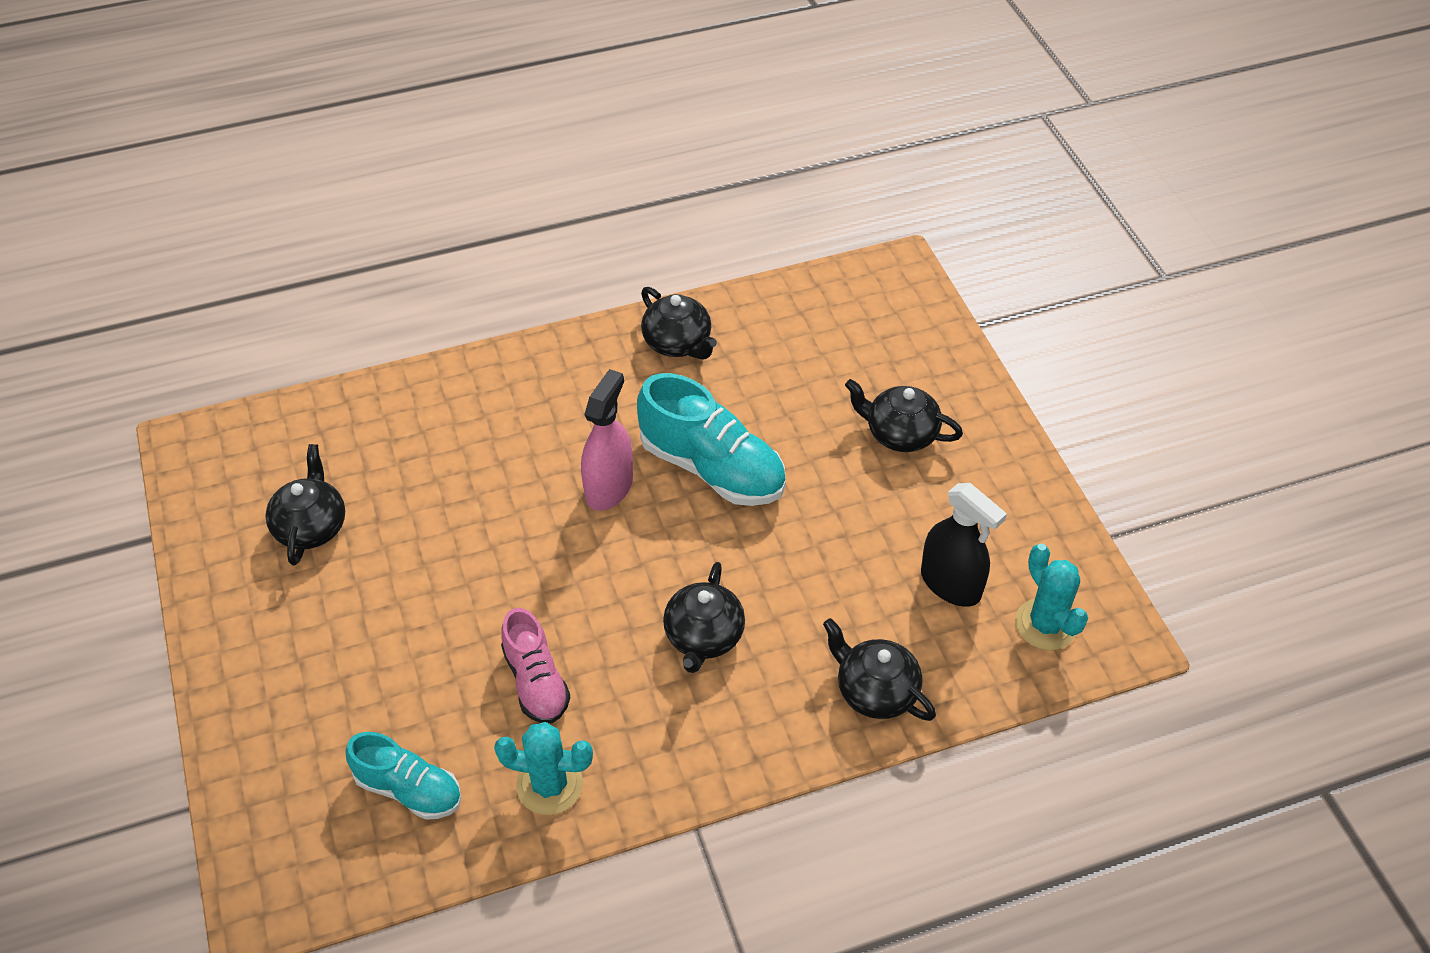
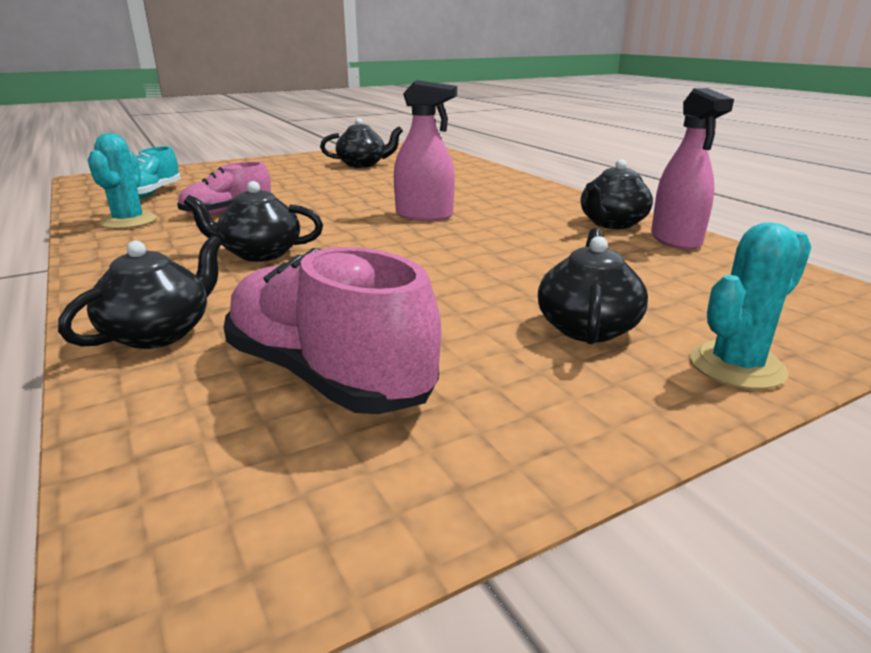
camera: 80 degrees right, 25 degrees down
turquoise shoe [637,373,786,506] -> none
black spray bottle [921,483,1007,607] -> pink shoe [224,247,441,414]
turquoise cactus [1015,544,1088,650] -> turquoise cactus moved to [690,222,811,389]
none -> pink spray bottle [651,88,734,250]

